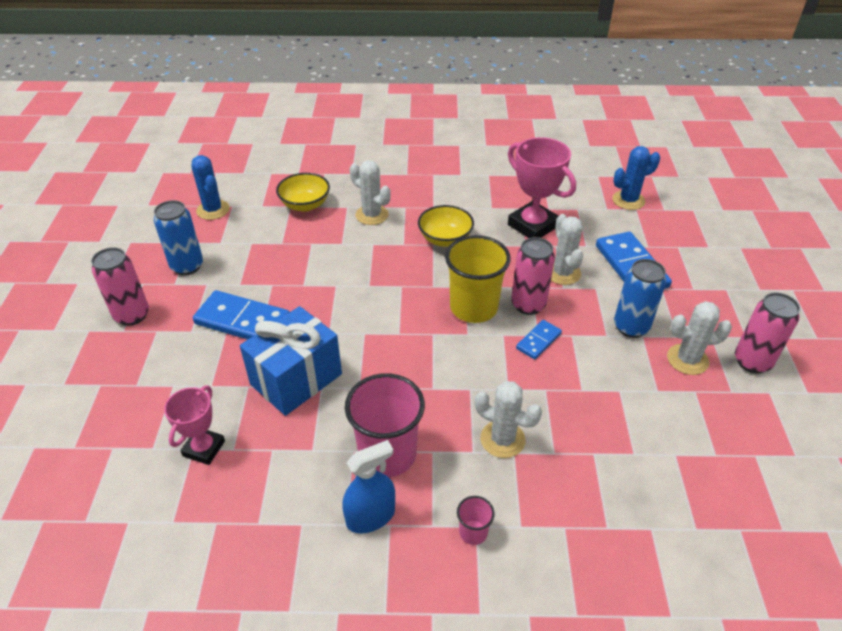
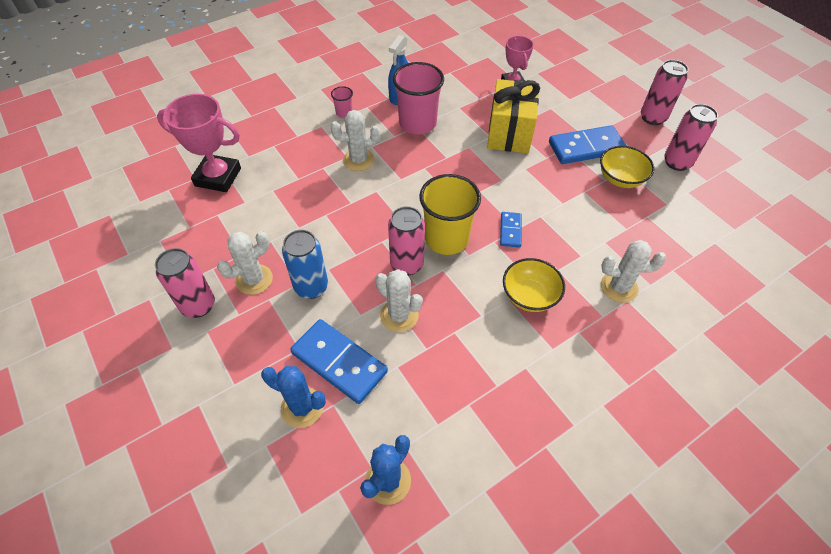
camera: 145 degrees right, 10 degrees up
blue can [154,200,203,275] -> pink can [664,104,718,171]
blue cactus [192,155,230,220] -> blue cactus moved to [261,366,326,428]
blue gift [240,306,342,416] -> yellow gift [487,79,540,153]
yellow bowl [276,173,330,212] -> yellow bowl moved to [600,146,654,188]
pink trophy [508,137,576,238] -> pink trophy moved to [157,94,241,192]
blue domino [516,320,562,360] -> blue domino moved to [500,212,522,248]

